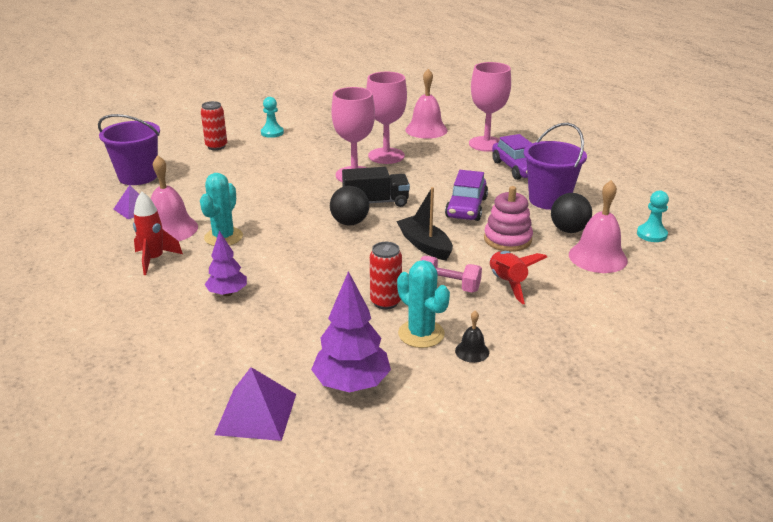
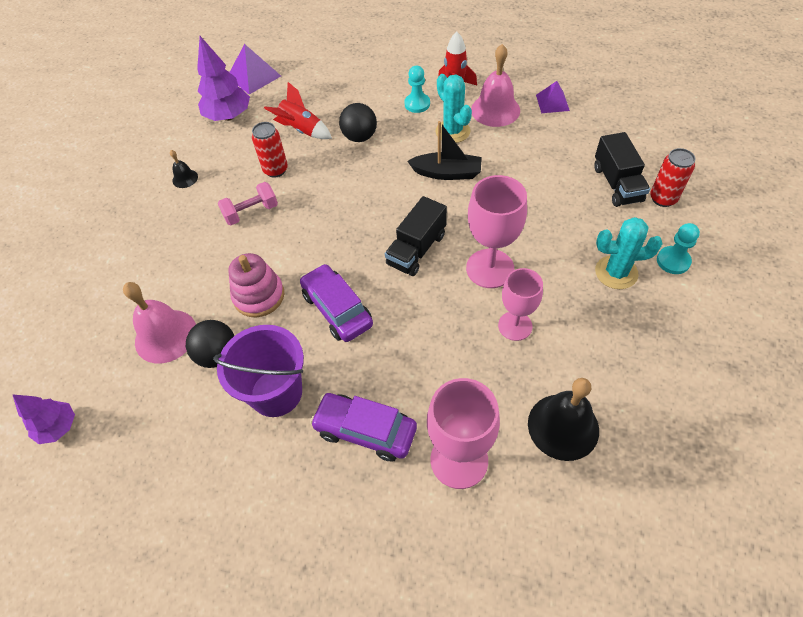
camera: 135 degrees right, 25 degrees up
purple bucket [98,114,160,185] -> none
purple tree [205,231,247,296] -> purple tree moved to [12,394,75,444]
black ball [330,186,369,225] -> black ball moved to [339,103,377,142]
pink goblet [366,72,407,164] -> pink goblet [498,268,543,341], size x0.66
black boat [396,187,453,260] -> black boat moved to [407,121,482,180]
turquoise cactus [397,260,450,348] -> turquoise cactus moved to [595,217,663,289]
pink bell [405,69,448,139] -> black bell [528,378,599,461]
red rocket [489,251,547,304] -> red rocket moved to [264,82,332,139]
turquoise pawn [637,191,669,242] -> turquoise pawn moved to [404,66,430,113]
none -> black truck [594,132,650,207]

